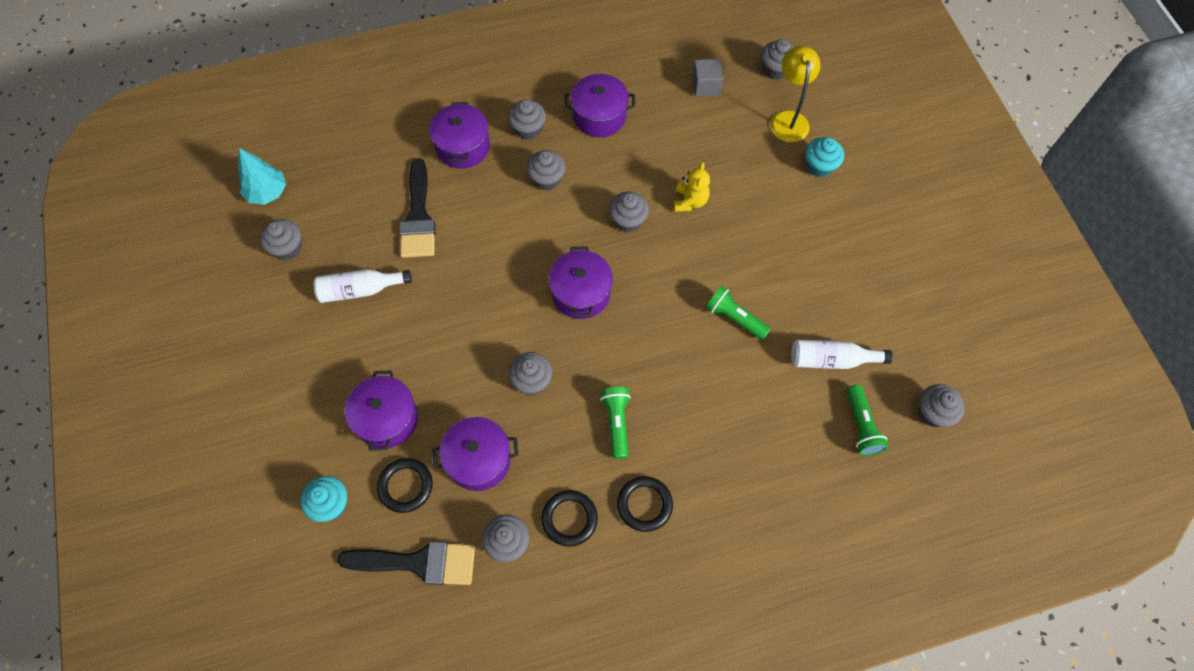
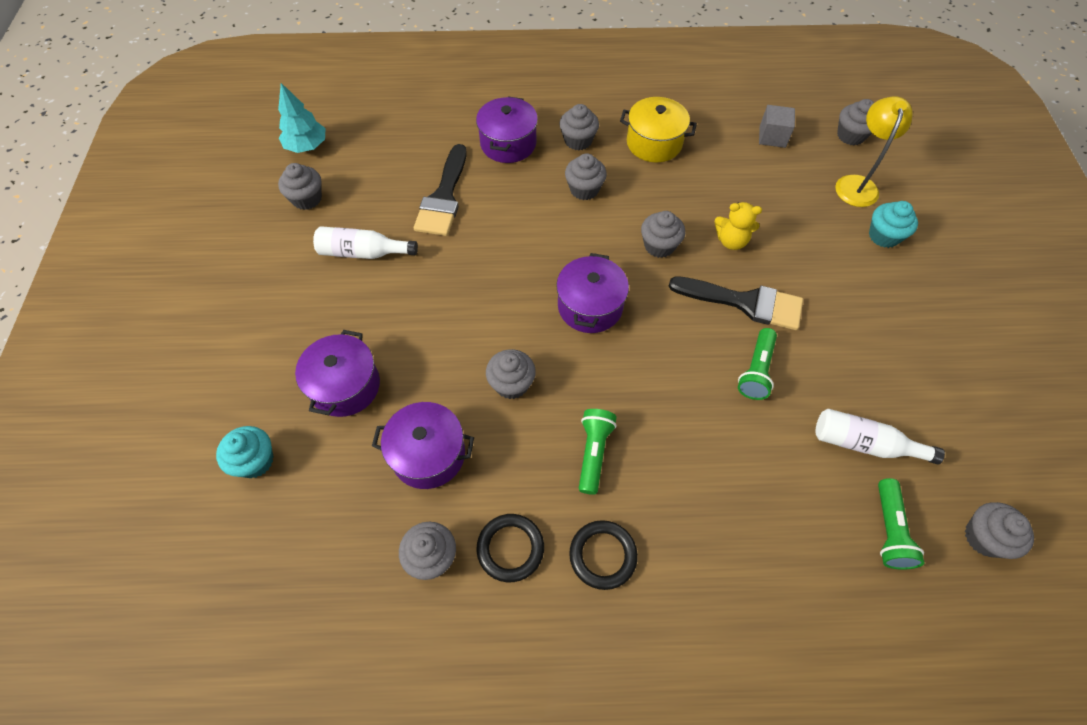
camera: 15 degrees right, 5 degrees down
black brush [337,542,475,585] -> black brush moved to [669,276,803,330]
black ring [377,458,433,513] -> none
purple pot [564,74,635,137] -> yellow pot [620,97,697,162]
yellow teddy bear [674,162,710,212] -> yellow teddy bear turned 75 degrees clockwise [714,202,762,250]
green flashlight [706,286,771,340] -> green flashlight turned 120 degrees counterclockwise [738,328,777,400]

